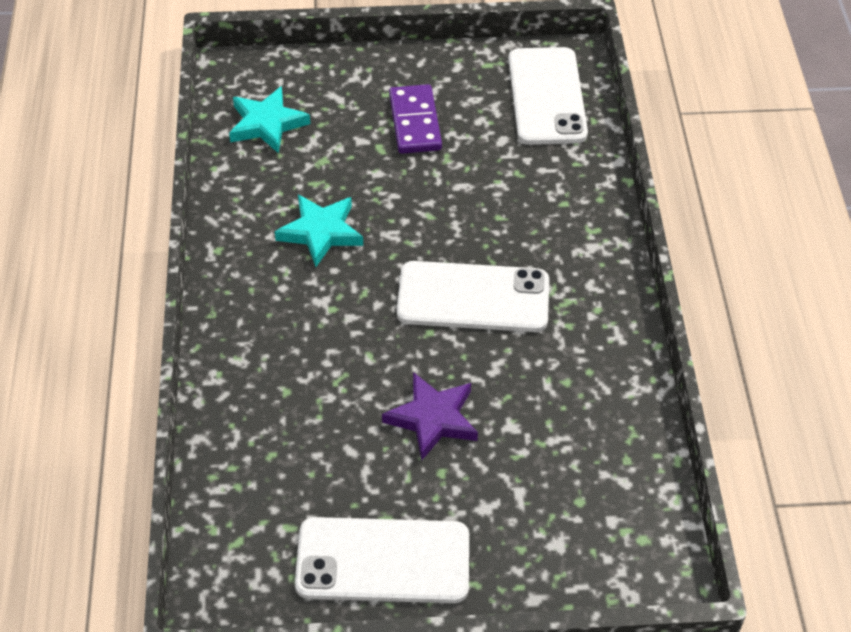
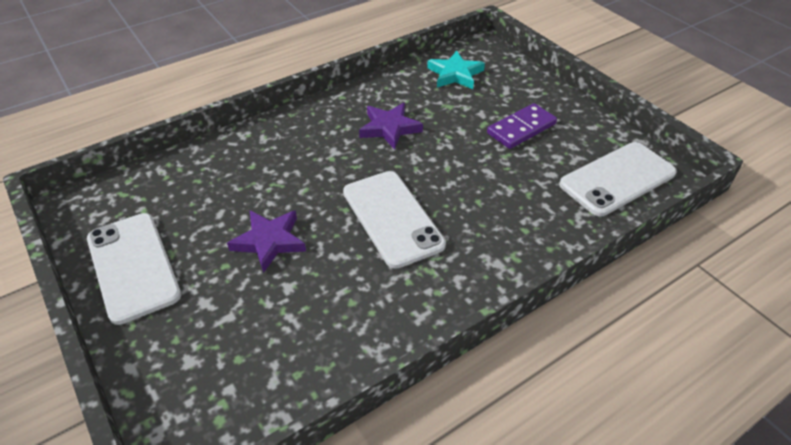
camera: 60 degrees right, 5 degrees down
turquoise star [275,195,363,267] -> purple star [359,103,423,150]

